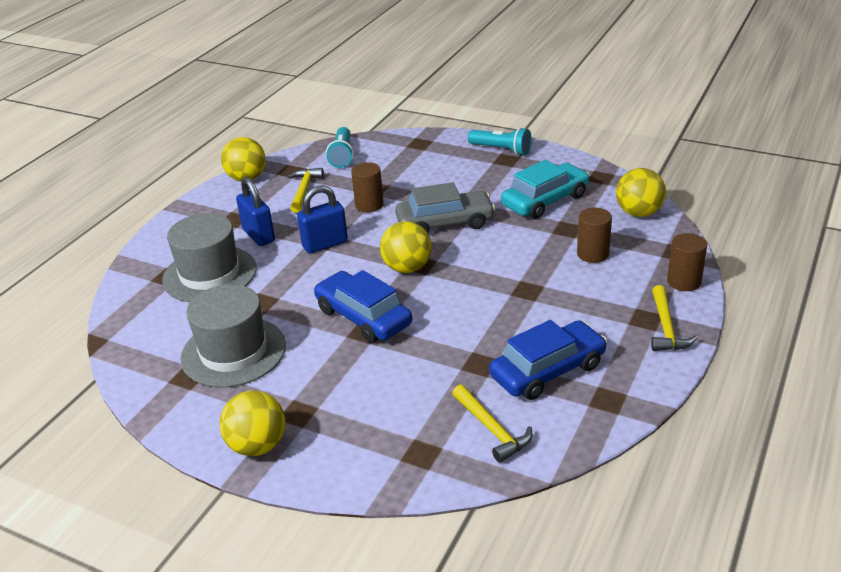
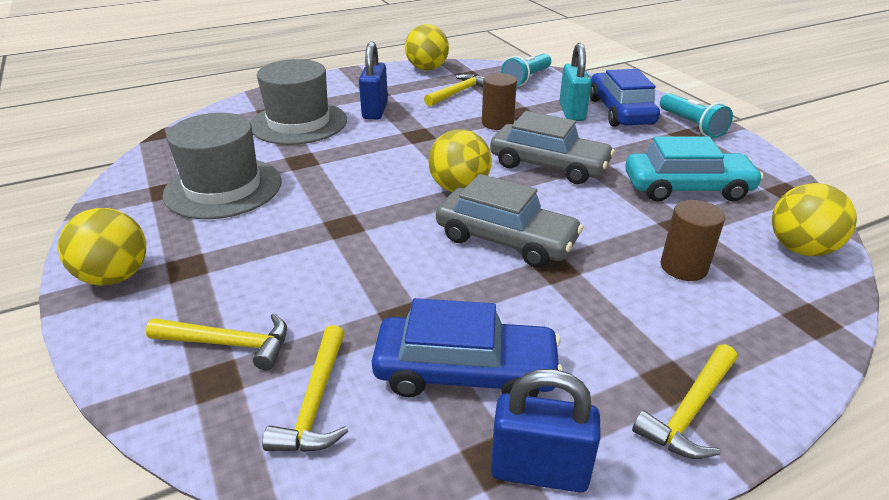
camera: 35 degrees right, 0 degrees up
blue padlock [297,185,348,254] -> blue padlock moved to [491,369,601,493]
blue car [314,270,412,343] -> blue car moved to [590,69,660,127]
brown cylinder [667,233,707,291] -> none
none -> yellow hammer [146,313,287,370]
none -> grey car [436,174,583,268]
none -> turquoise padlock [559,43,591,121]

